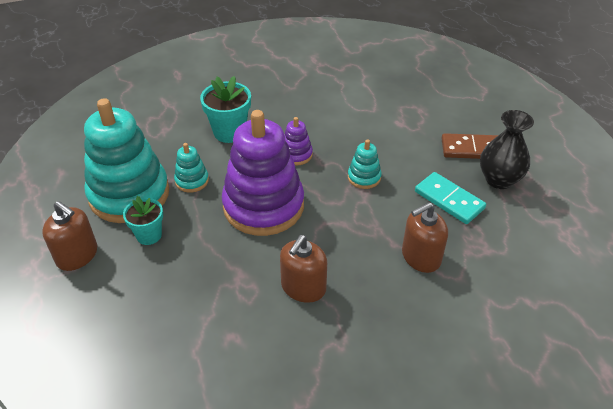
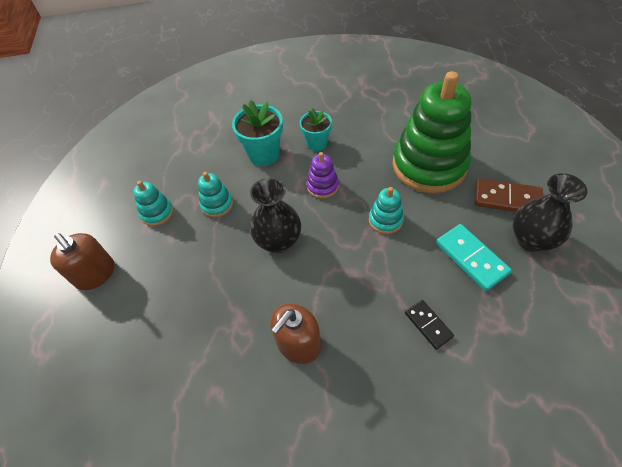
camera: 15 degrees right, 10 degrees up
turquoise stacking toy [84,98,169,223] -> turquoise stacking toy [134,181,173,226], size x0.43
turquoise flower pot [123,196,163,245] -> turquoise flower pot moved to [299,108,332,151]
purple stacking toy [222,110,304,236] -> black vase [250,178,301,253]
brown soap dispenser [402,202,448,273] -> black domino [405,300,454,349]
none -> green stacking toy [393,71,471,193]

